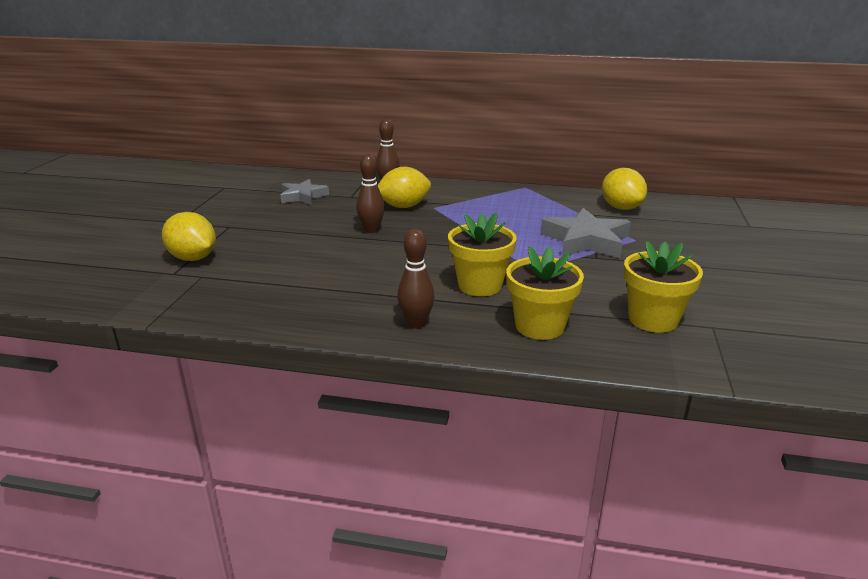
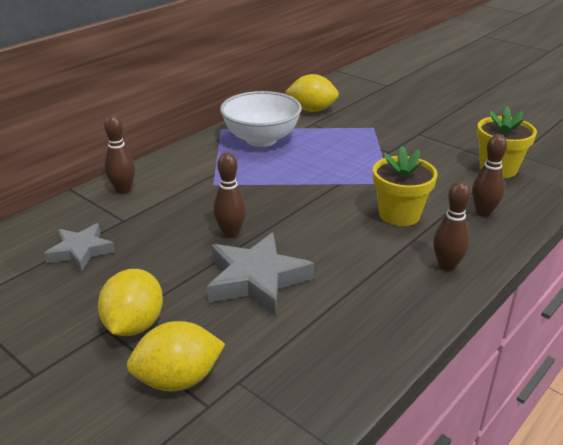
camera: 60 degrees left, 5 degrees up
yellow lemon [378,167,431,208] -> yellow lemon moved to [98,269,163,336]
yellow flower pot [506,246,584,340] -> brown bowling pin [472,134,507,217]
grey star [541,208,631,258] -> grey star moved to [207,233,314,315]
none -> white bowl [220,91,302,147]

